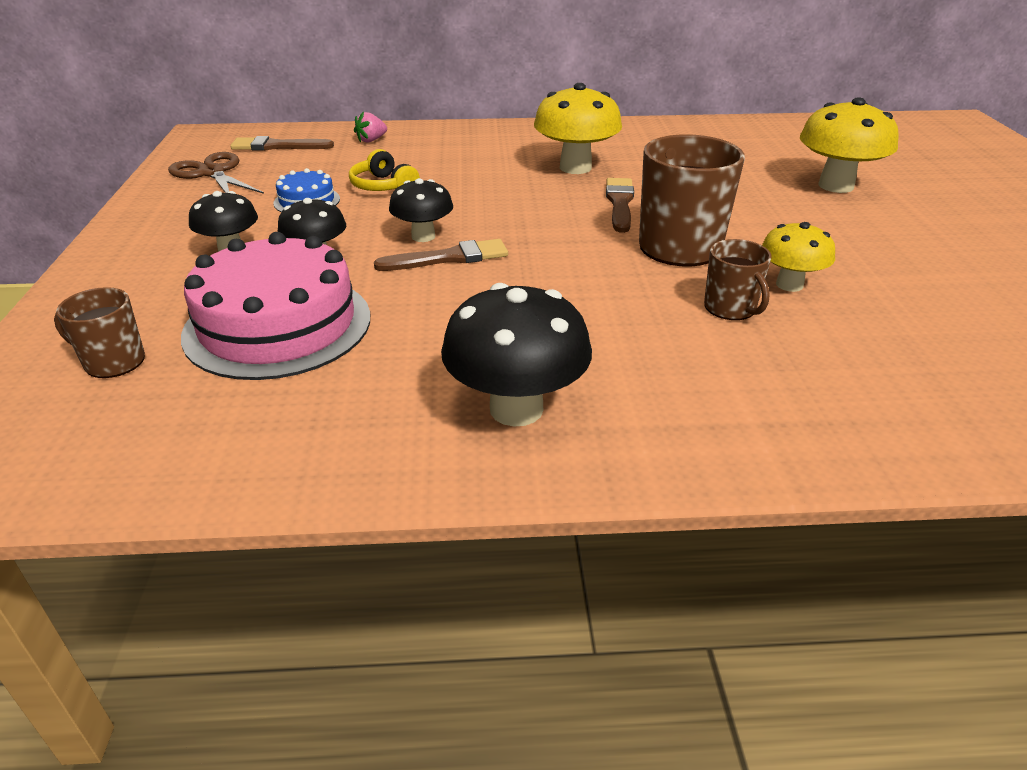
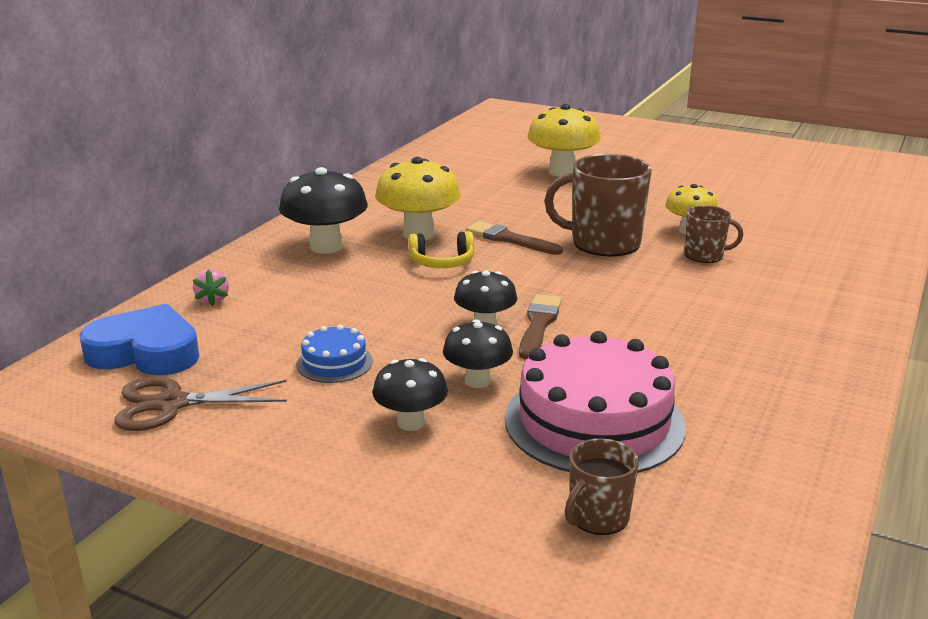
camera: 60 degrees left, 10 degrees down
brown brush [230,136,334,151] -> blue heart [79,304,200,375]
yellow headphones [349,149,420,191] -> yellow headphones moved to [409,231,474,268]
black mushroom [441,283,592,427] -> black mushroom moved to [279,167,368,254]

